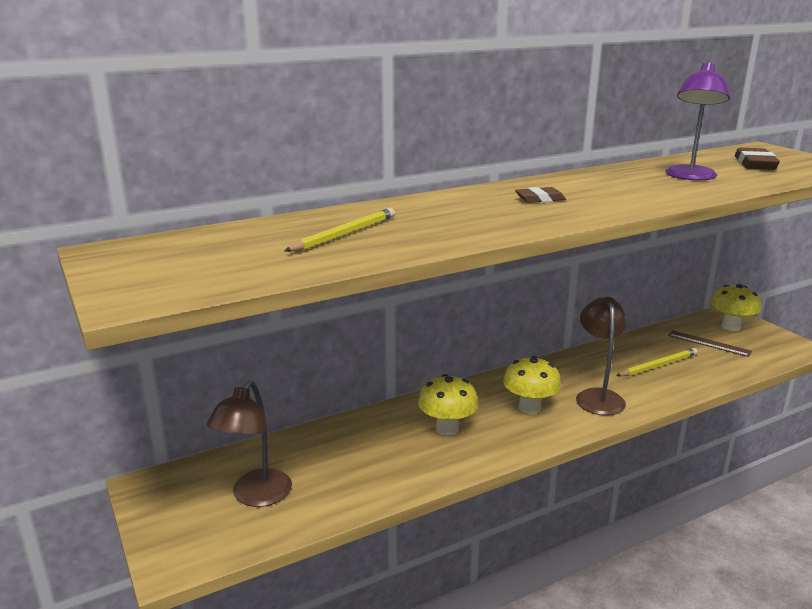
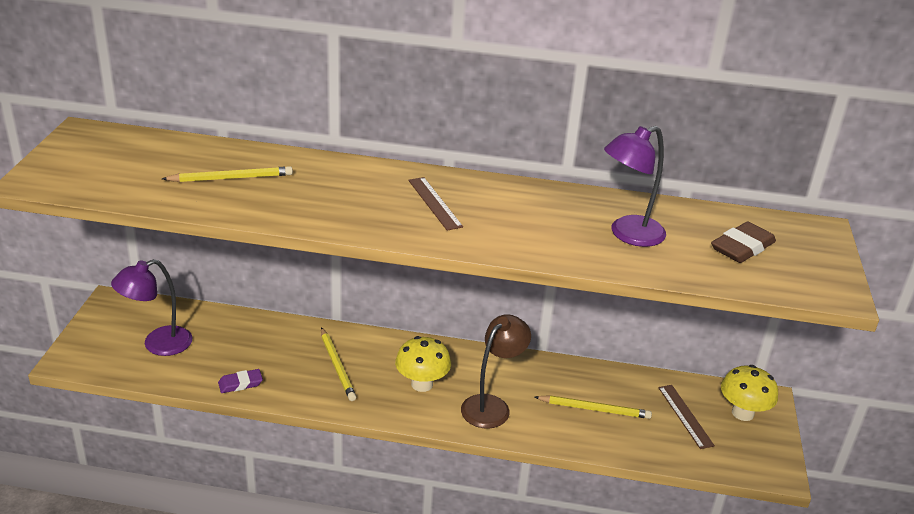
camera: 35 degrees right, 10 degrees up
brown lamp [207,380,292,507] -> purple lamp [111,259,192,356]
yellow mushroom [418,374,479,436] -> yellow pencil [321,327,356,401]
brown eraser [515,187,566,203] -> brown ruler [408,177,463,230]
none -> purple eraser [218,369,263,393]

